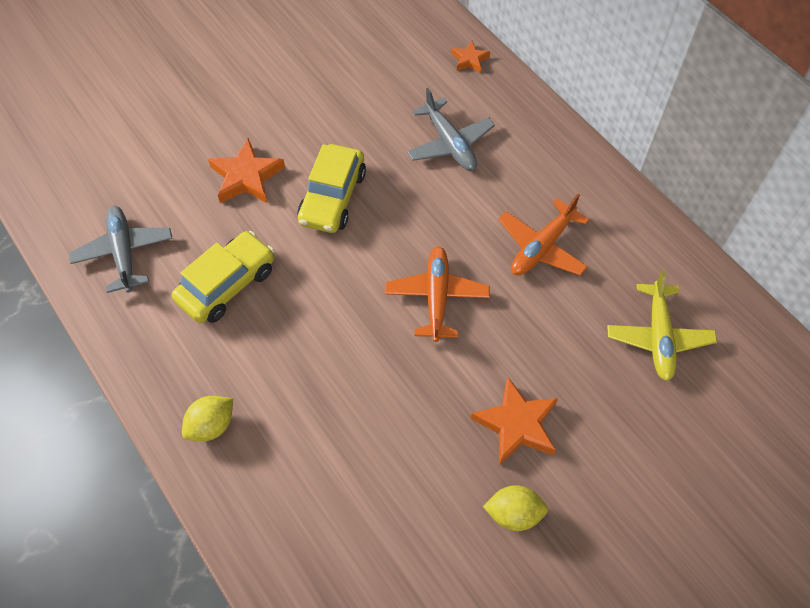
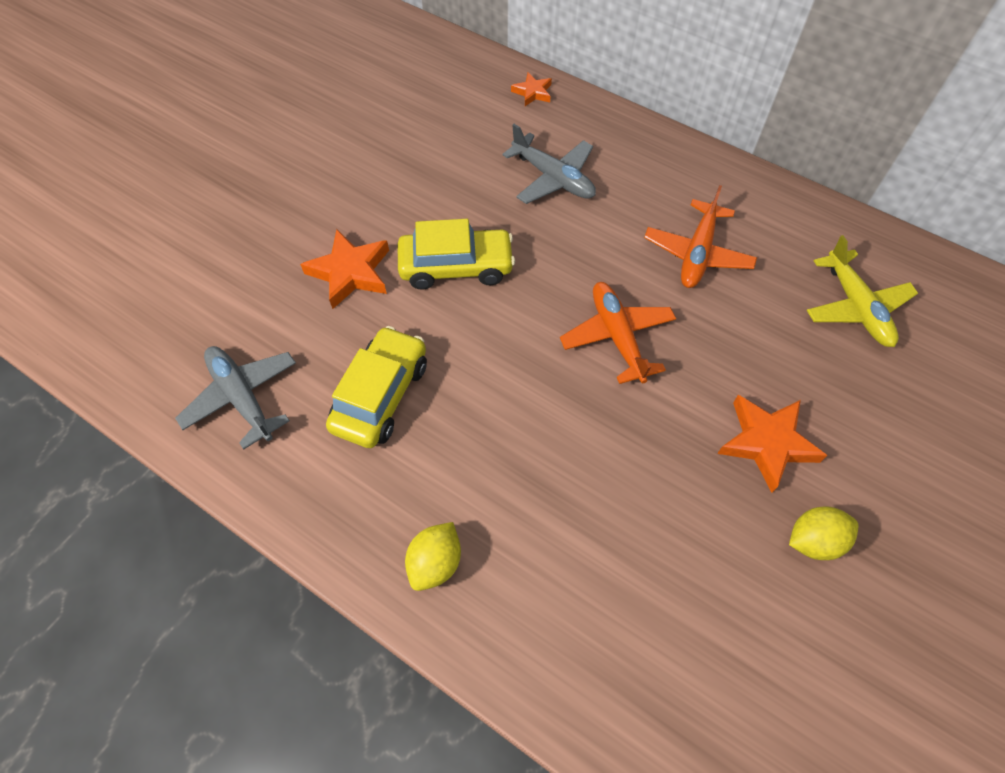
camera: 20 degrees left, 0 degrees up
yellow car [297,144,366,233] -> yellow car turned 90 degrees counterclockwise [398,219,515,290]

